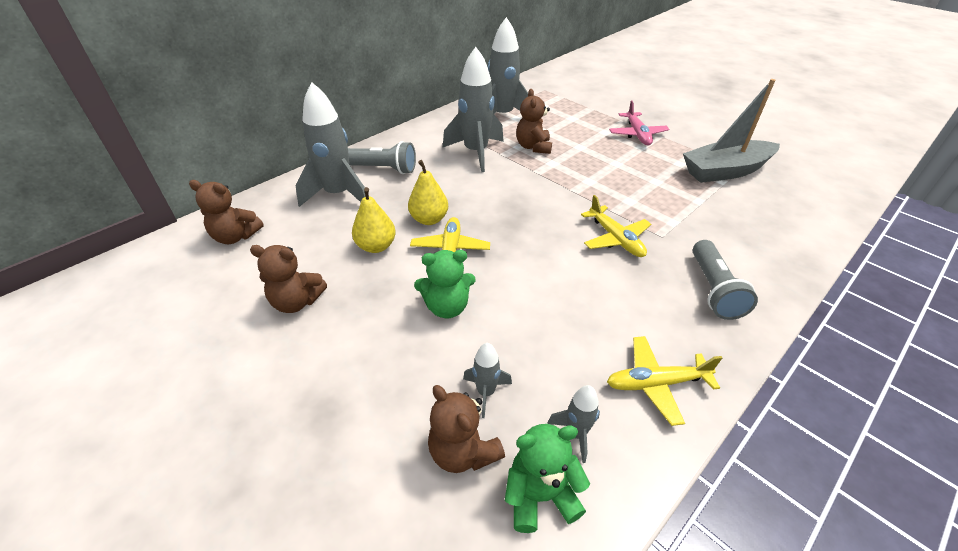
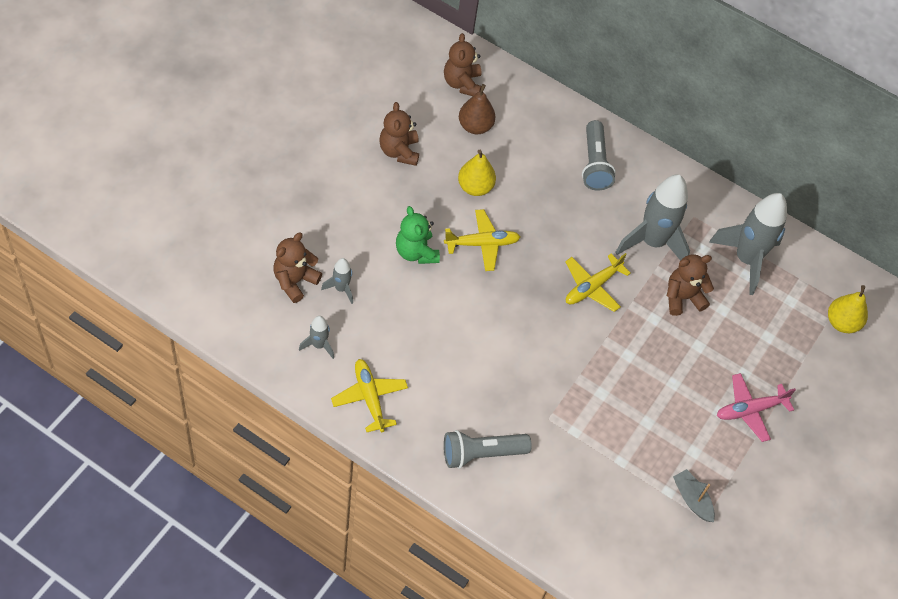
camera: 70 degrees right, 15 degrees up
grey rocket [295,82,365,207] -> none
yellow pear [408,160,448,225] -> yellow pear moved to [828,285,868,333]
green teddy bear [505,424,590,533] -> none
yellow plane [581,195,651,257] -> yellow plane moved to [565,253,631,312]
grey boat [683,79,780,183] -> grey boat [673,469,715,522], size x0.48
none -> brown pear [459,84,496,134]

